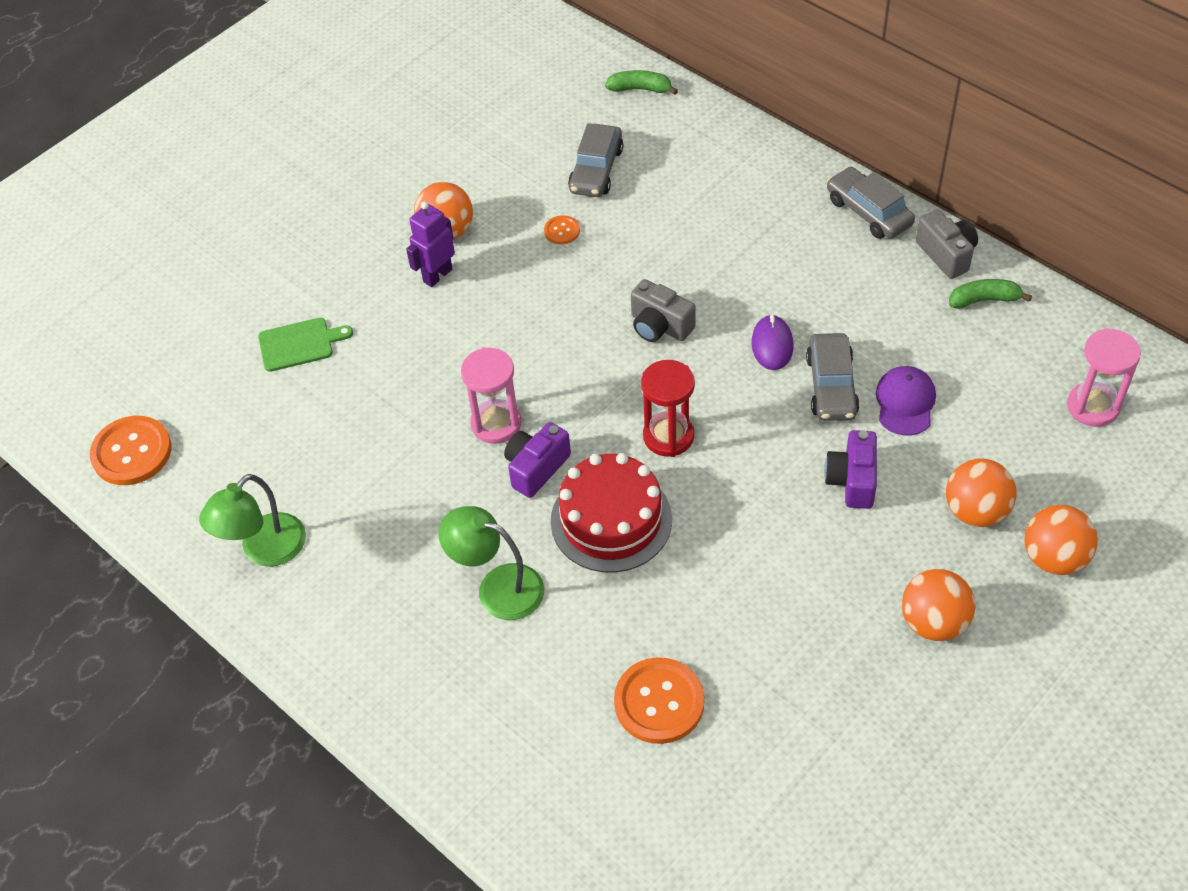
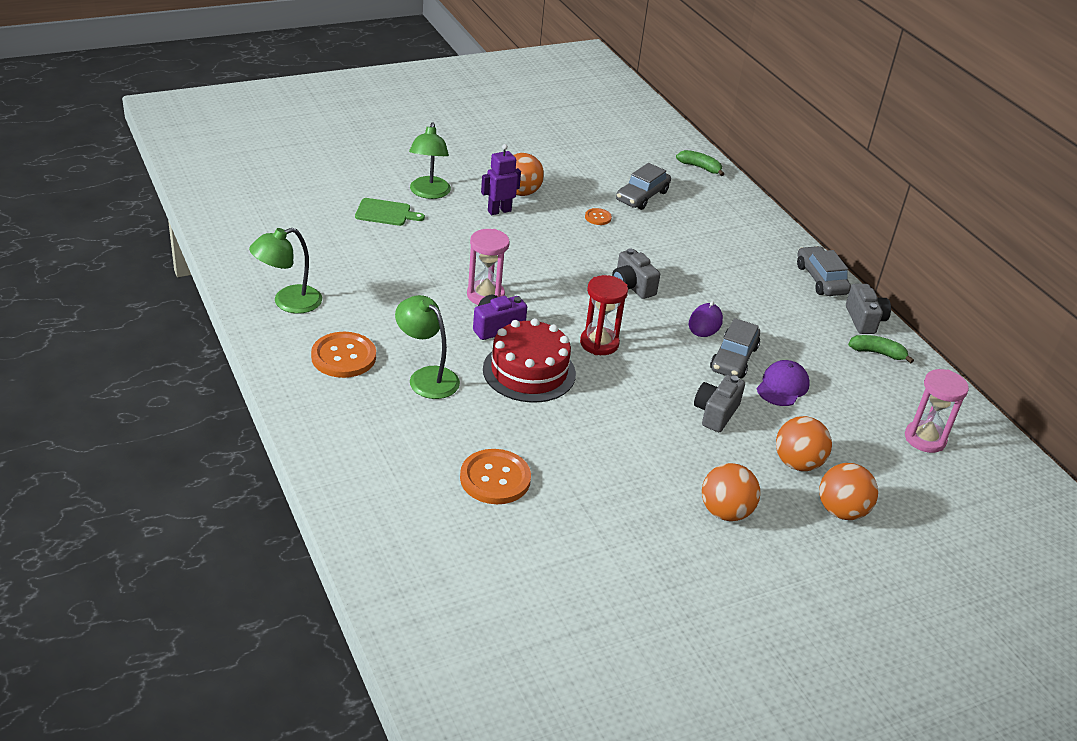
camera: 15 degrees right, 15 degrees down
orange button [90,416,171,485] -> orange button moved to [311,332,376,378]
purple camera [824,430,877,509] -> grey camera [694,375,745,432]
none -> green lamp [409,122,451,199]

